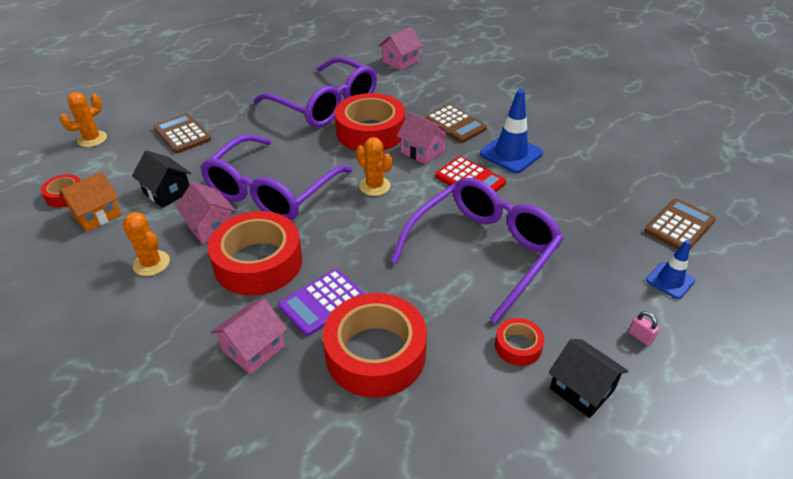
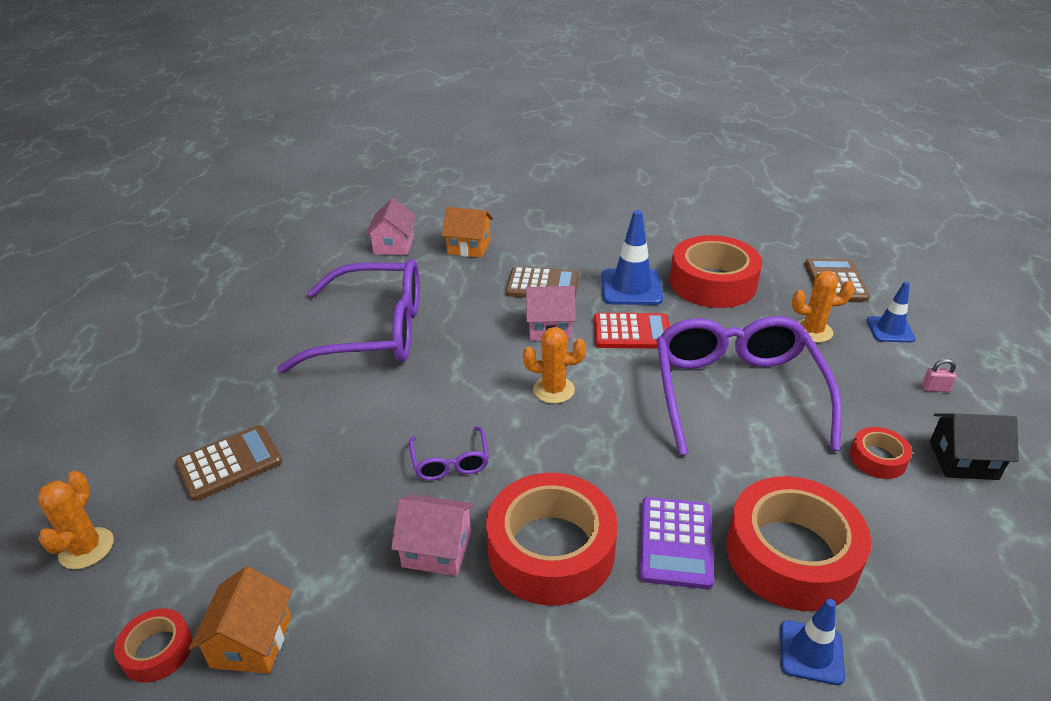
camera: 40 degrees left, 5 degrees down
orange cactus [122,212,170,276] -> orange cactus moved to [792,271,854,343]
black house [132,150,191,208] -> none
brown calculator [154,113,211,153] -> brown calculator turned 135 degrees clockwise [175,425,282,501]
purple glasses [200,134,353,220] -> purple glasses [409,426,489,481], size x0.43
pink house [211,299,287,374] -> none
red tape [335,93,405,151] -> red tape moved to [670,235,762,308]
none -> orange house [442,207,493,258]
none -> blue traffic cone [780,599,845,685]

